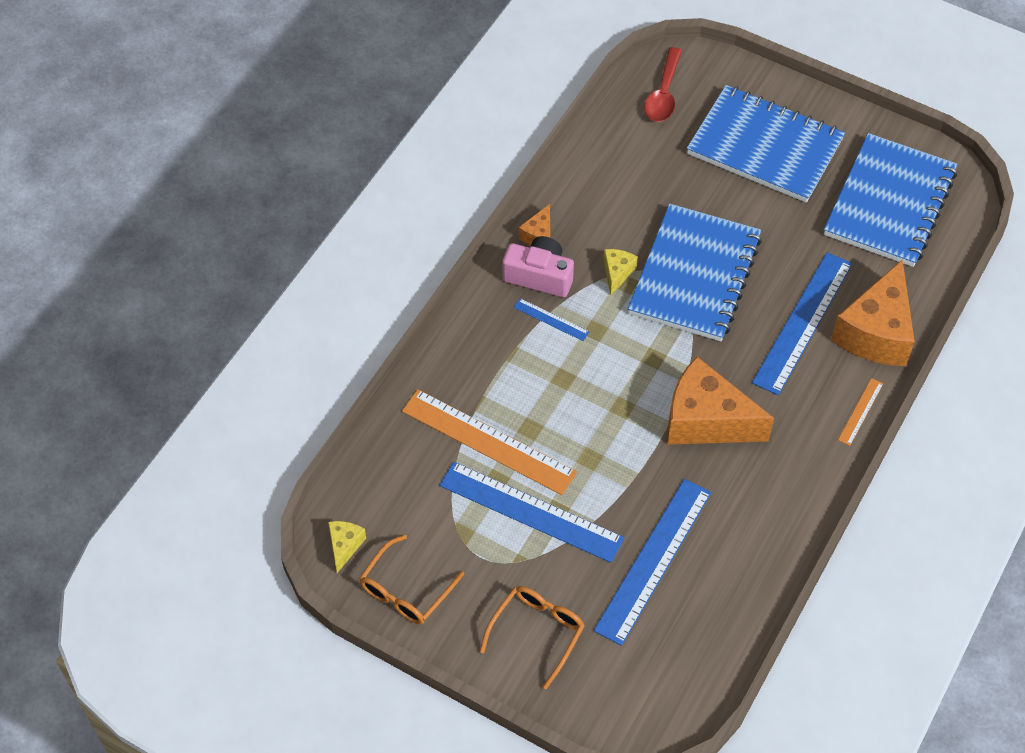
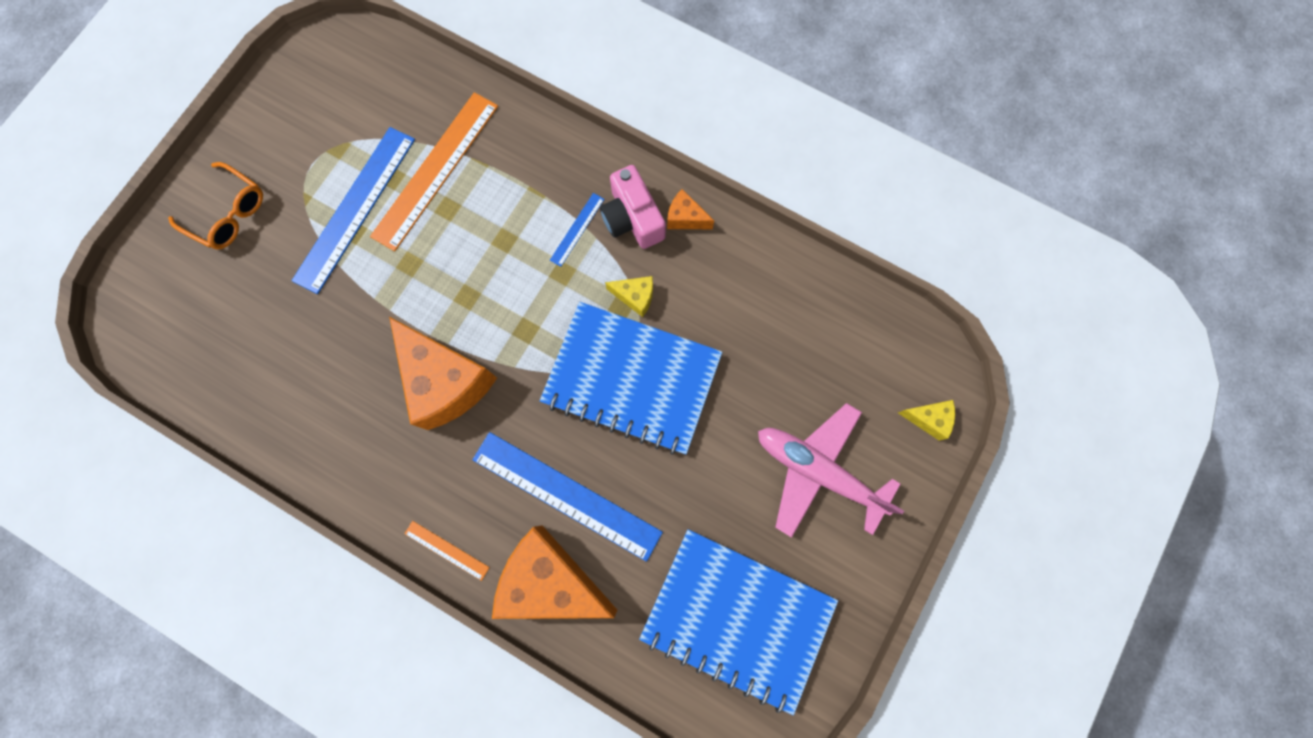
camera: 90 degrees right, 20 degrees up
yellow cheese [328,521,366,573] -> yellow cheese moved to [898,400,955,441]
orange glasses [359,535,464,624] -> none
pink camera [502,236,574,297] -> pink camera turned 135 degrees clockwise [600,165,666,249]
blue ruler [594,479,711,646] -> none
red spoon [644,47,682,122] -> none
orange cheese [667,357,774,445] -> orange cheese turned 120 degrees clockwise [389,317,497,430]
blue notebook [687,85,845,203] -> pink plane [758,403,904,538]

